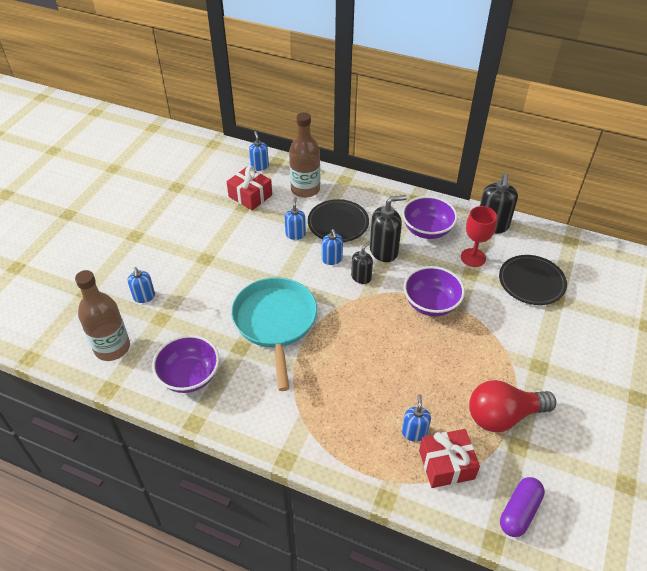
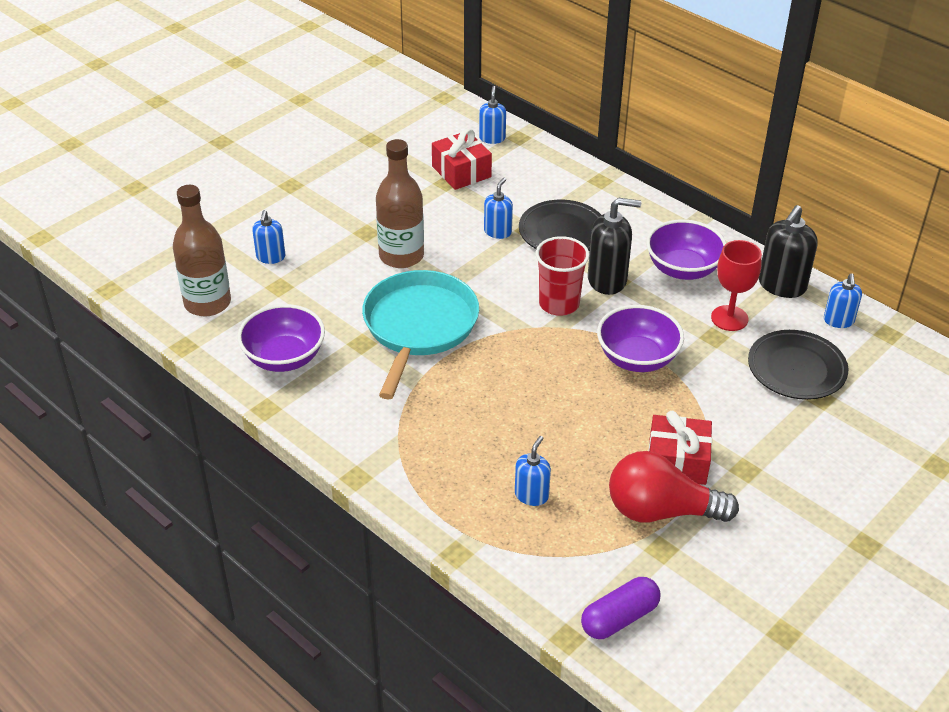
camera: 20 degrees right, 5 degrees down
brown bottle [289,112,320,198] -> brown bottle moved to [376,139,424,268]
blue soap dispenser [322,229,343,265] -> blue soap dispenser moved to [824,273,862,328]
black soap dispenser [351,241,373,284] -> red cup [536,236,589,316]
red gift [419,429,480,488] -> red gift moved to [648,411,712,485]

